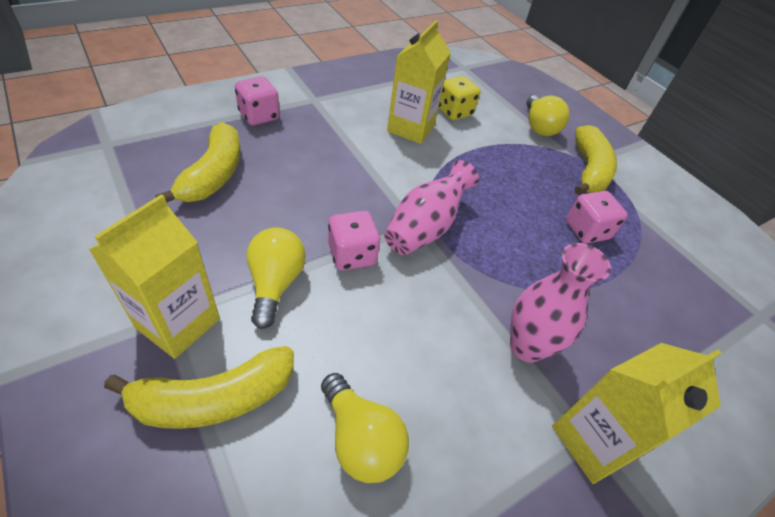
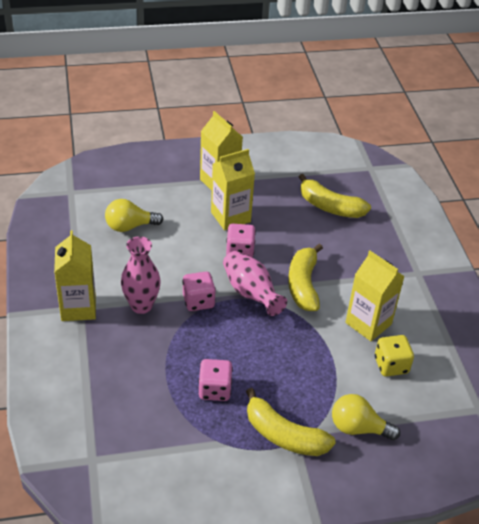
camera: 115 degrees right, 5 degrees down
yellow banana [104,346,294,429] -> yellow banana moved to [288,244,323,311]
pink dice [235,76,280,125] -> pink dice moved to [182,272,216,311]
yellow light bulb [247,227,306,329] -> yellow carton [211,149,255,230]

